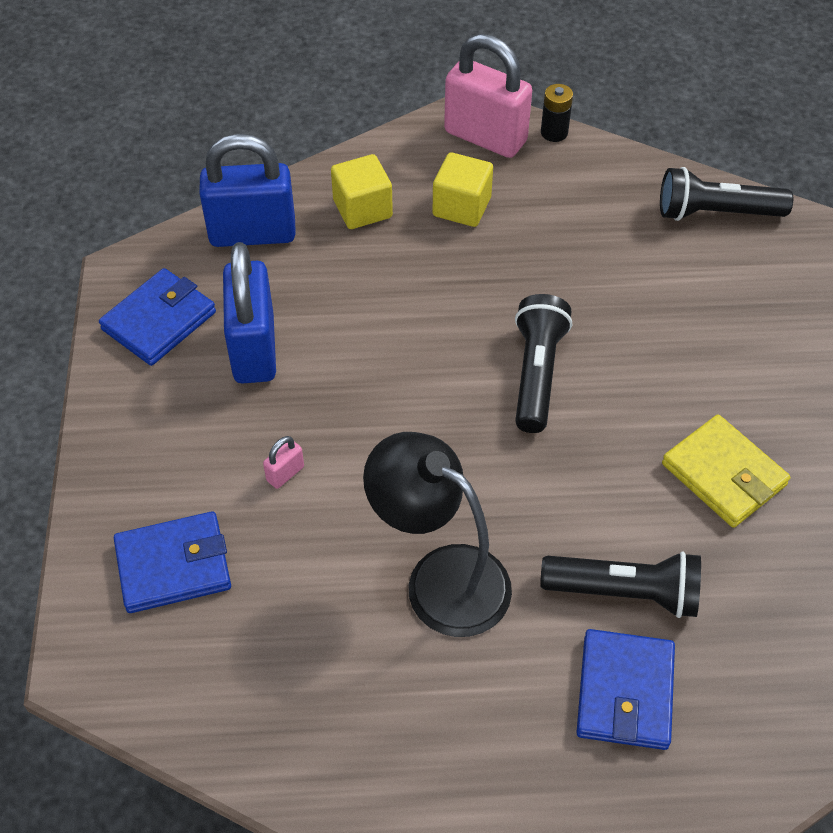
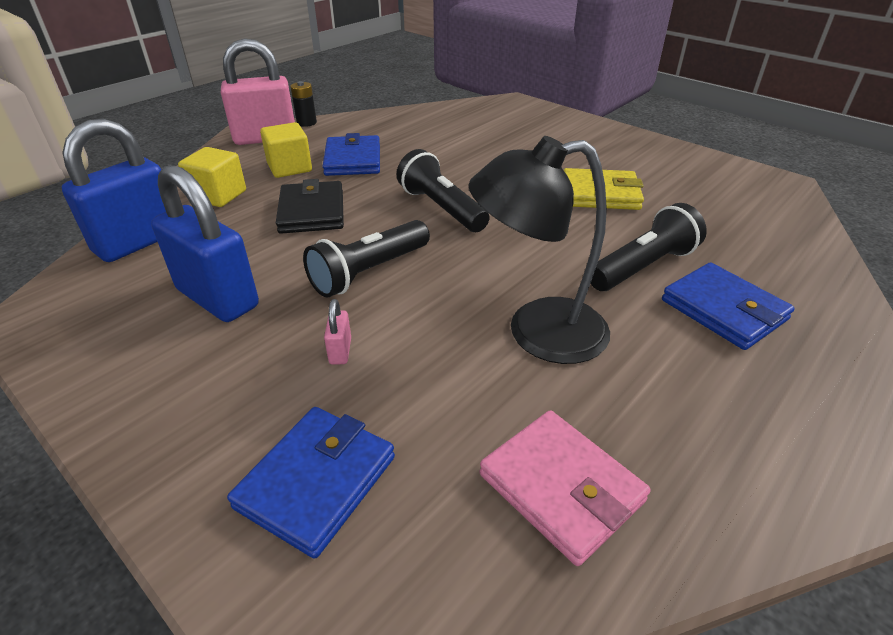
camera: 45 degrees left, 15 degrees down
blue wallet [99,268,216,366] -> blue wallet moved to [322,133,380,176]
black flashlight [660,167,793,221] -> black flashlight moved to [303,220,430,298]
none -> black wallet [276,179,344,234]
none -> pink wallet [480,410,650,566]

